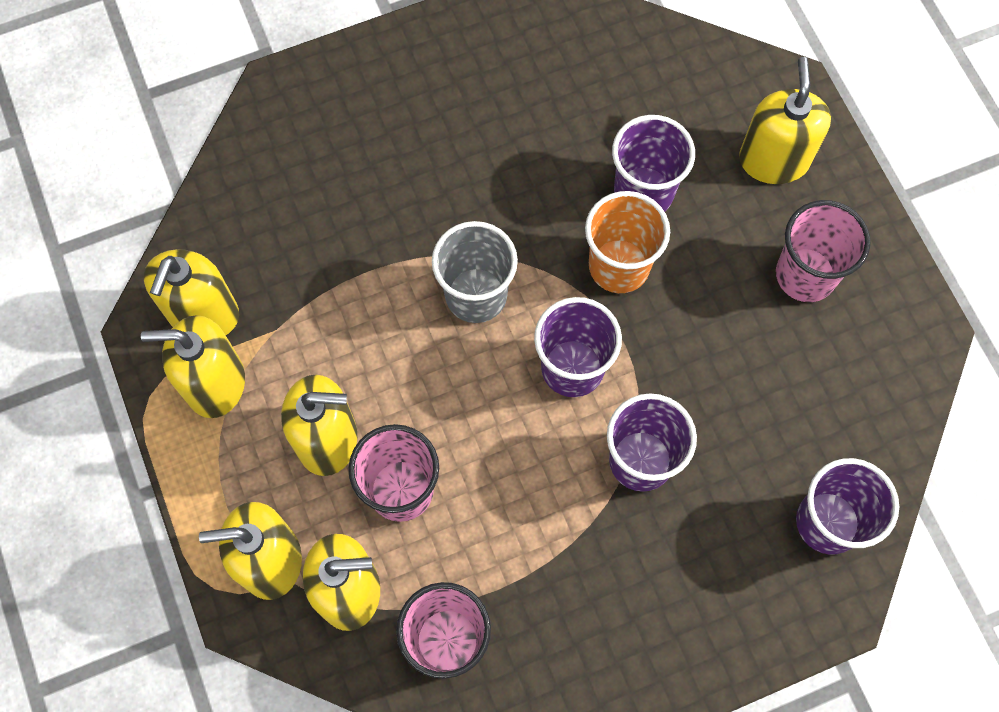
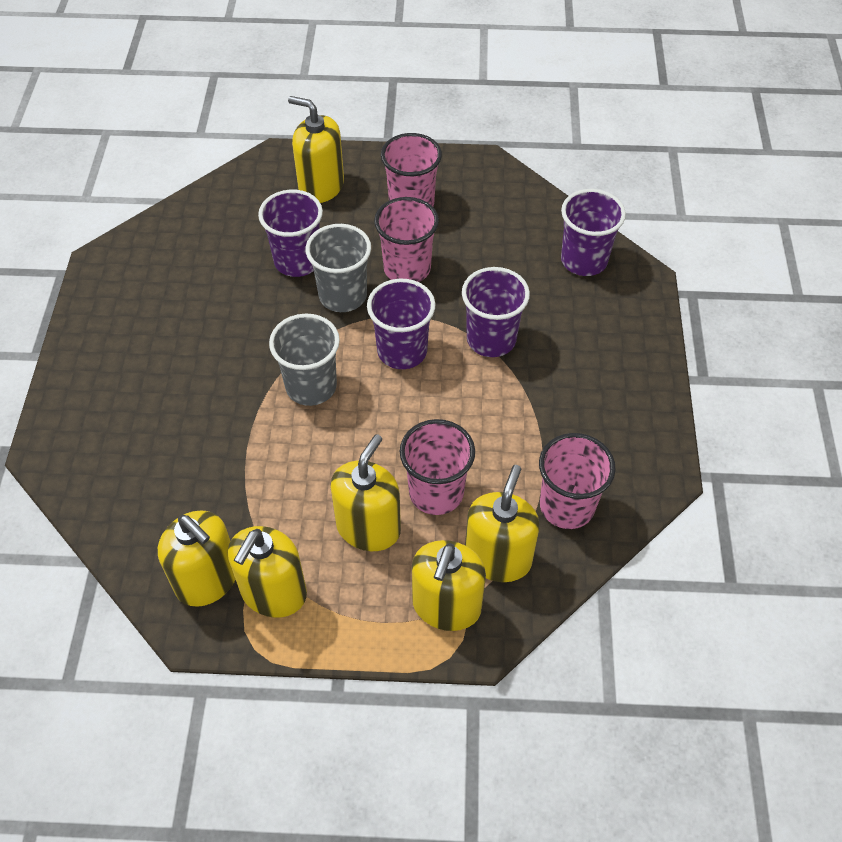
camera: 65 degrees left, 15 degrees down
orange cup [585,191,670,293] -> grey cup [306,224,371,312]
none -> pink cup [374,197,439,282]

